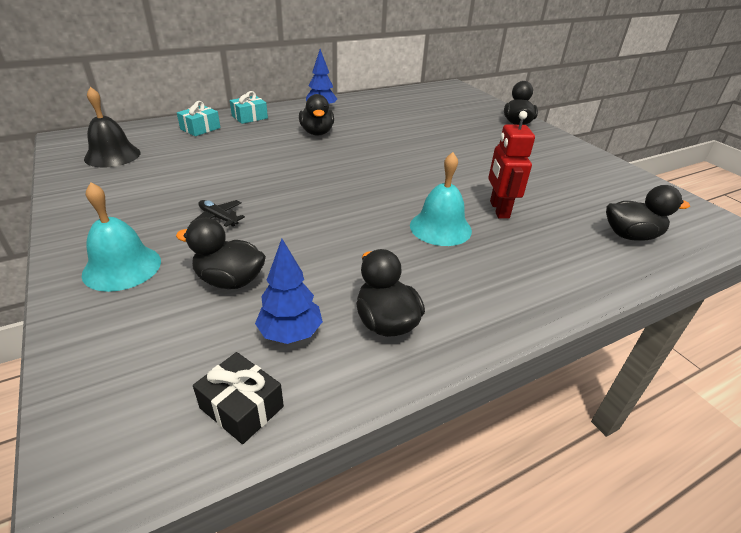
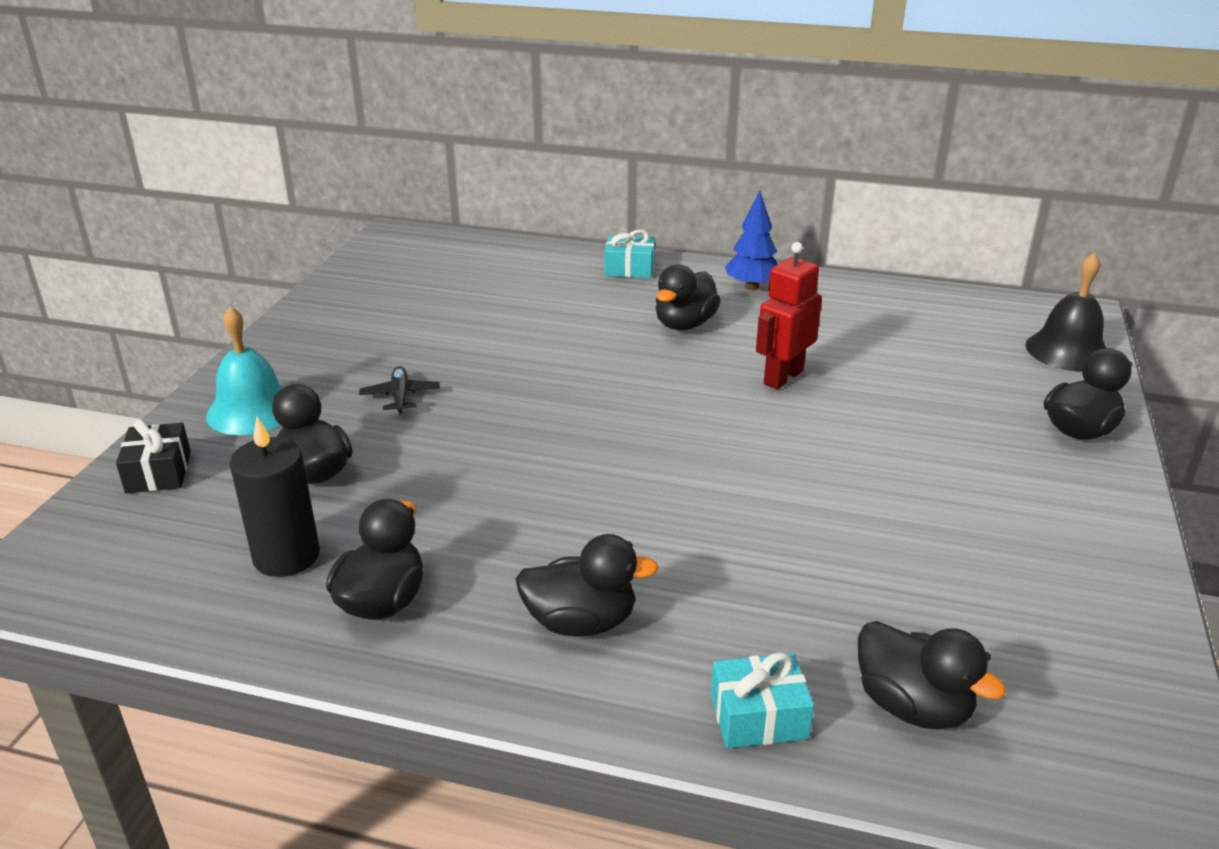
camera: 45 degrees right, 5 degrees down
black bell [84,87,141,168] -> black bell moved to [1026,253,1107,372]
turquoise gift [177,101,220,136] -> turquoise gift moved to [711,652,814,748]
black gift [193,352,284,444] -> black gift moved to [116,420,191,493]
blue tree [255,239,323,344] -> black candle [230,417,320,577]
turquoise bell [410,152,472,246] -> none
red robot [488,111,535,219] -> red robot moved to [756,242,822,389]
none -> black duck [515,534,659,637]

